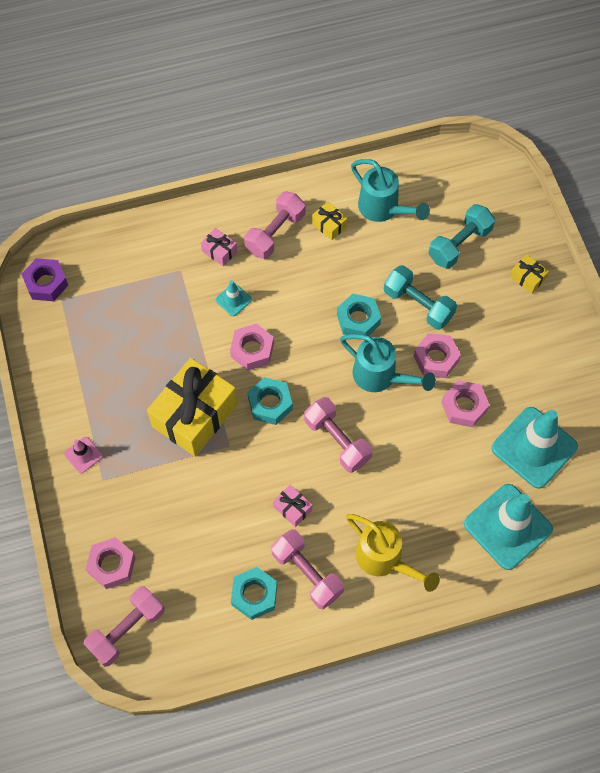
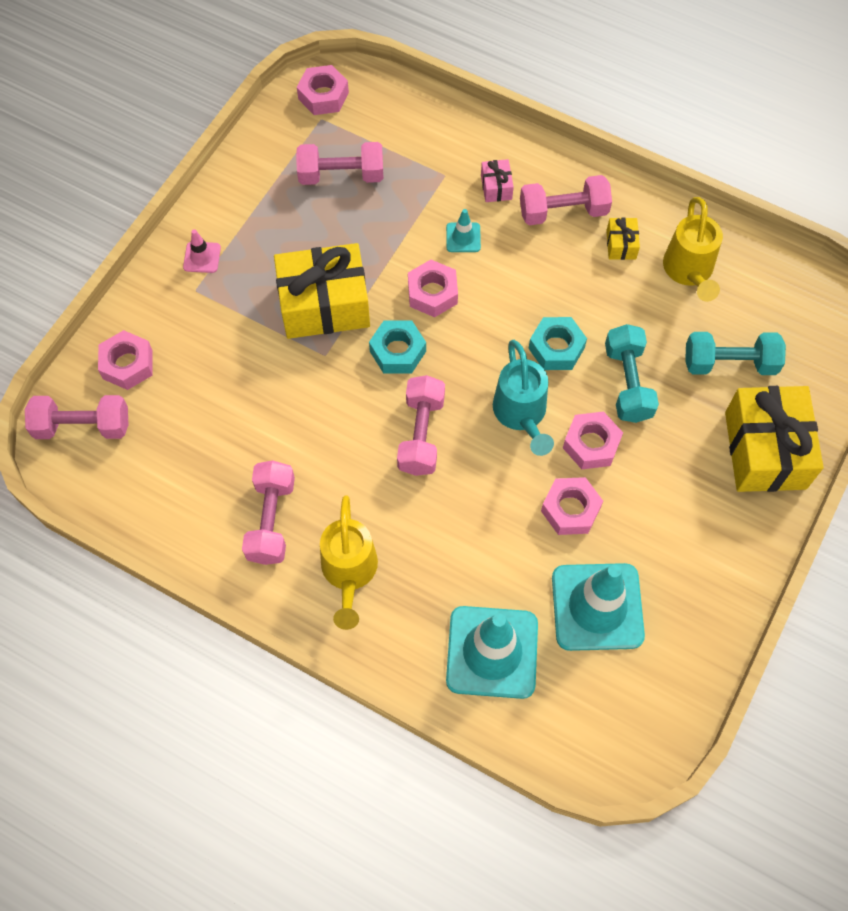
camera: 45 degrees right, 0 degrees up
purple nut [22,258,68,301] -> pink nut [297,65,349,115]
turquoise nut [231,567,277,620] -> none
pink gift [273,484,312,527] -> none
turquoise watering can [351,159,430,222] -> yellow watering can [663,197,723,302]
yellow gift [510,254,549,294] -> yellow gift [725,386,824,492], size x2.34
none -> pink dumbbell [296,142,383,185]

